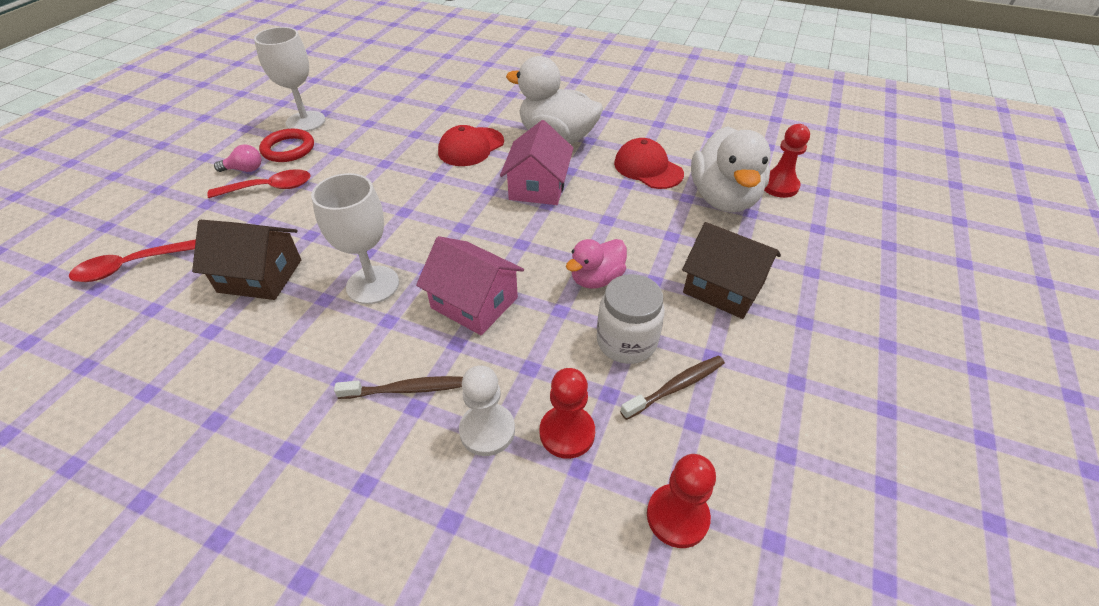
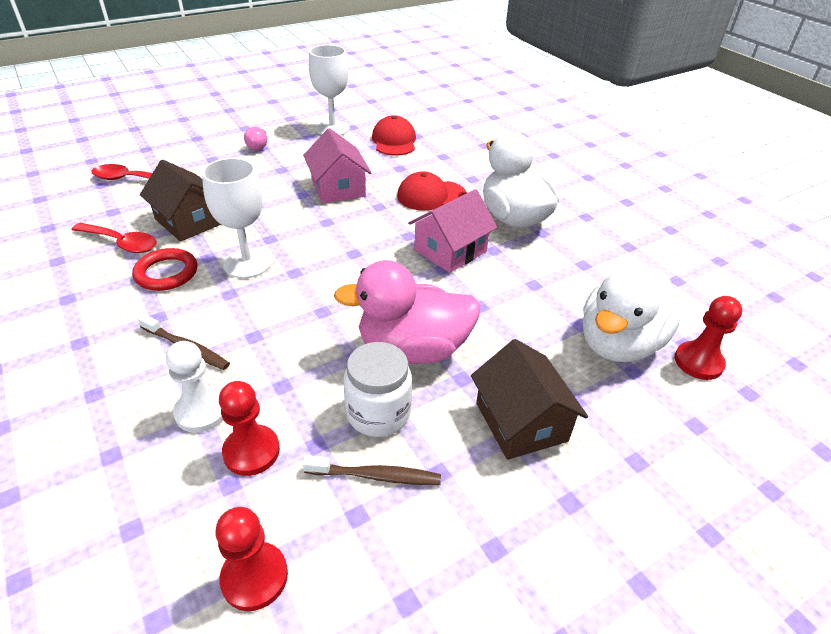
camera: 35 degrees right, 5 degrees down
red spoon [207,169,311,198] -> red spoon moved to [71,223,157,253]
pink light bulb [214,145,261,172] -> pink light bulb turned 60 degrees clockwise [244,127,267,150]
red ring [259,129,314,162] -> red ring moved to [132,248,197,291]
pink house [416,236,524,335] -> pink house moved to [303,128,372,203]
pink duck [566,239,627,289] -> pink duck [334,260,481,364], size x1.77
red cap [614,138,684,189] -> red cap moved to [372,115,416,156]

